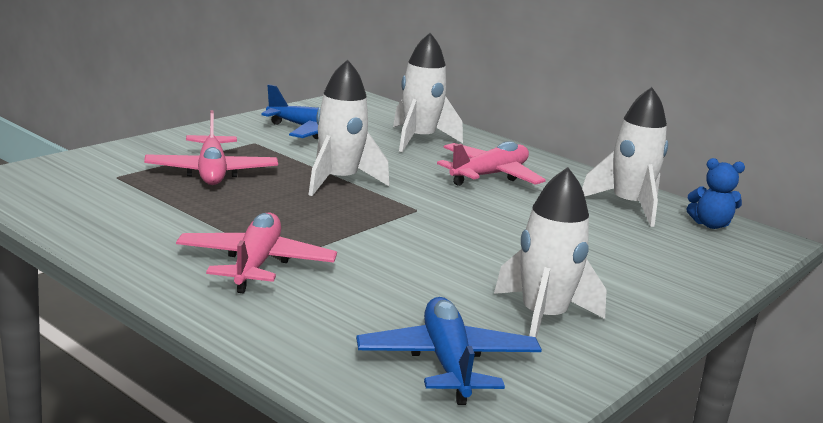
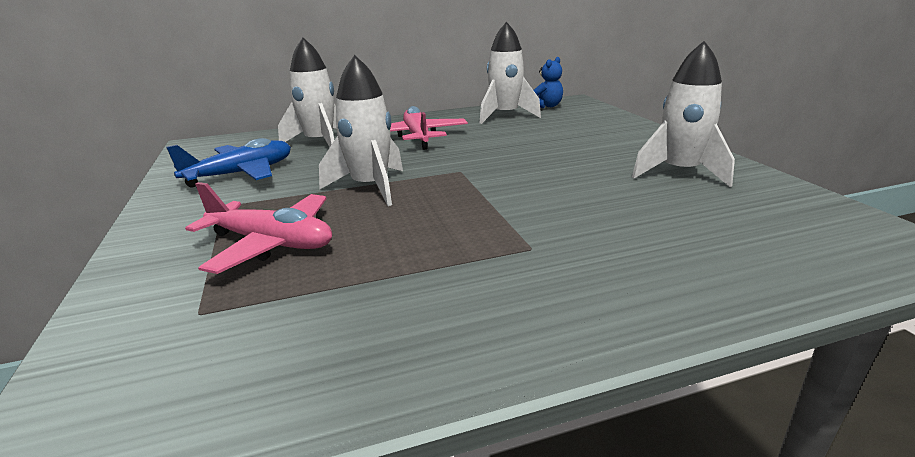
camera: 55 degrees left, 5 degrees up
pink plane [176,212,337,294] -> none
blue plane [356,297,542,405] -> none

